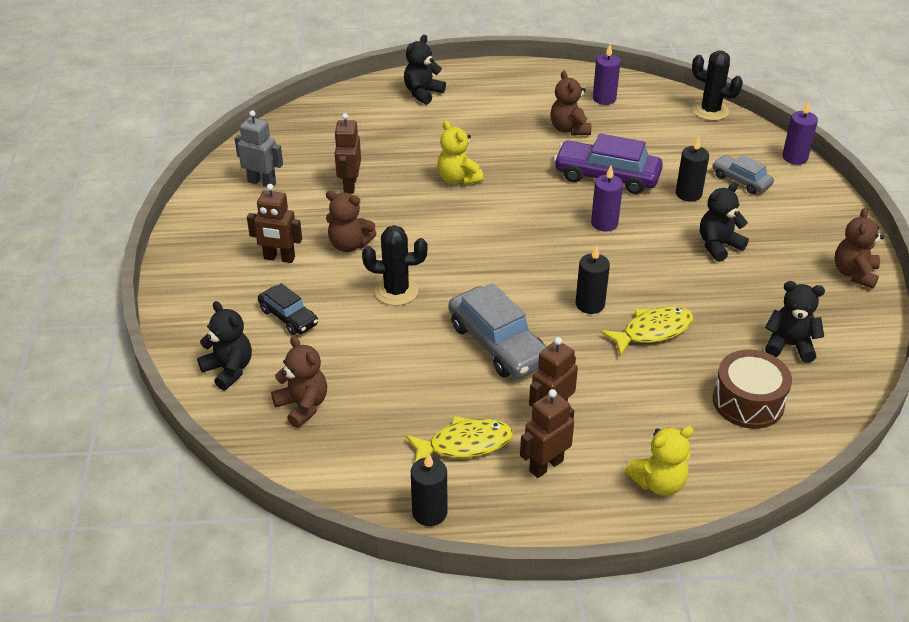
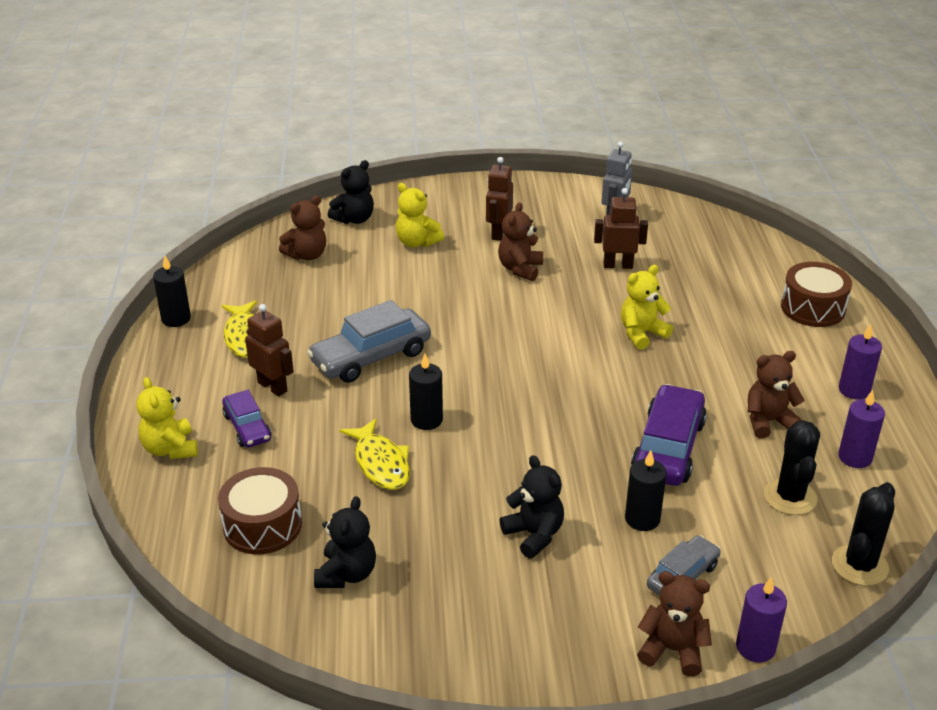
camera: 90 degrees right, 5 degrees down
black car [258,283,318,335] -> yellow teddy bear [396,183,444,247]
black cactus [362,225,428,306] -> black cactus moved to [764,420,820,515]
black teddy bear [404,35,446,105] -> brown drum [781,262,852,327]
brown robot [520,389,574,478] -> none
purple candle [591,166,623,231] -> purple candle moved to [839,324,882,400]
brown teddy bear [835,208,884,289] -> brown teddy bear moved to [637,571,712,677]
none -> purple car [222,390,271,448]

